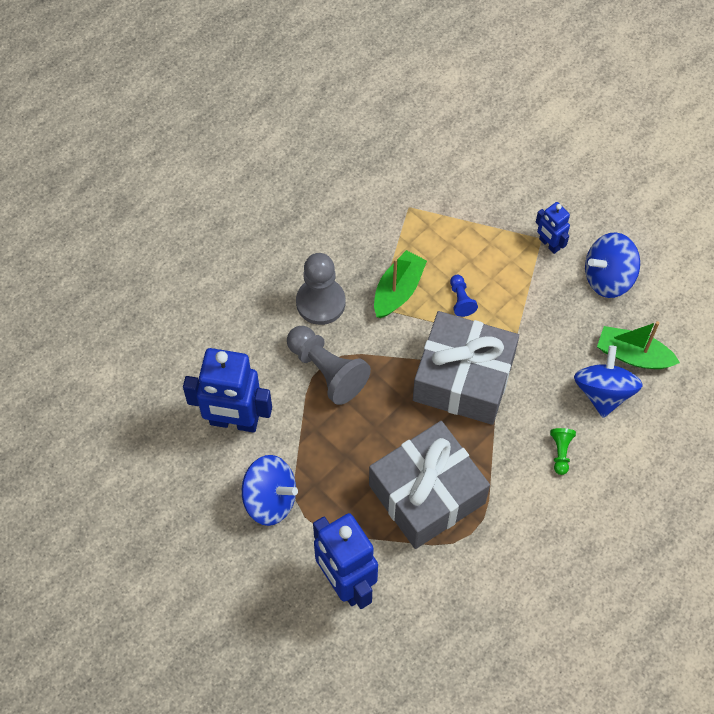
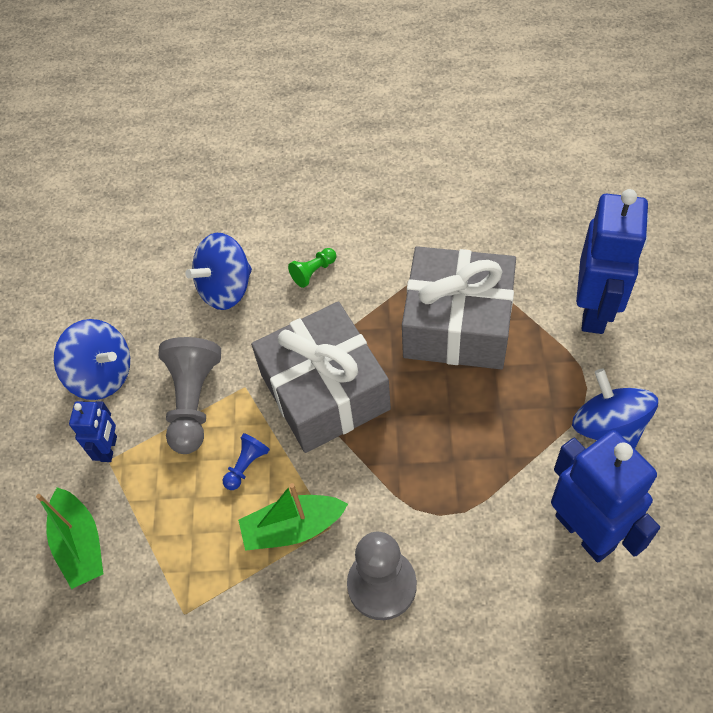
camera: 130 degrees left, 5 degrees down
grey pawn [287,326,371,405] -> grey pawn moved to [158,337,221,454]
green boat [597,321,680,369] -> green boat moved to [36,487,103,589]

